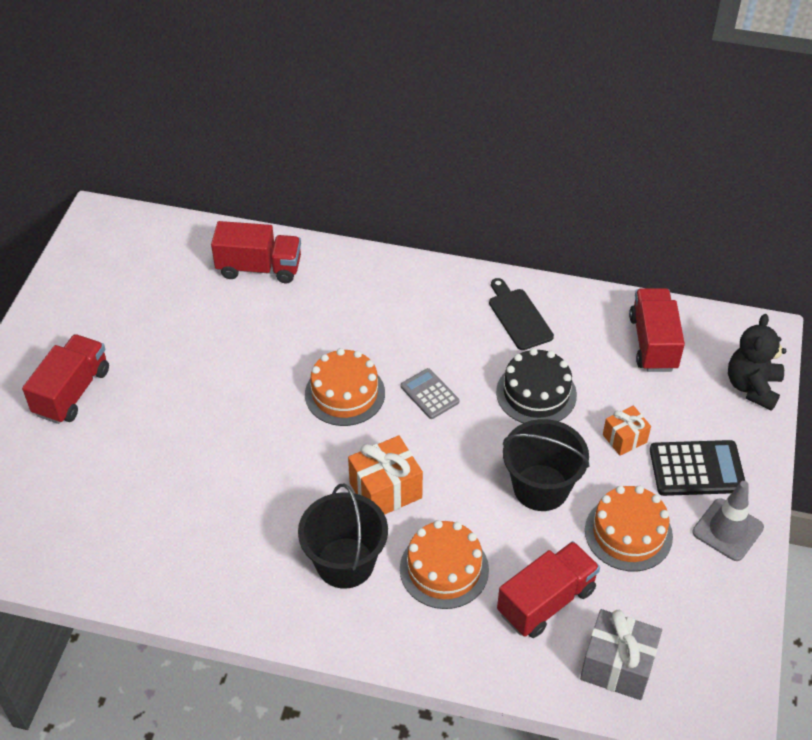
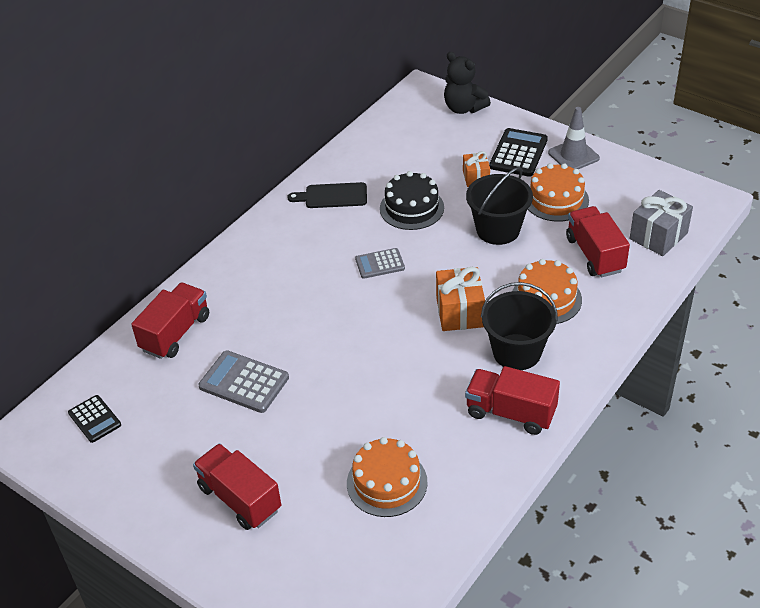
camera: 65 degrees left, 5 degrees down
orange cake [305,348,385,426] -> orange cake moved to [347,437,428,517]
red truck [629,288,685,372] -> red truck moved to [465,366,560,435]
none -> black calculator [68,395,121,443]
none -> grey calculator [198,350,289,413]

